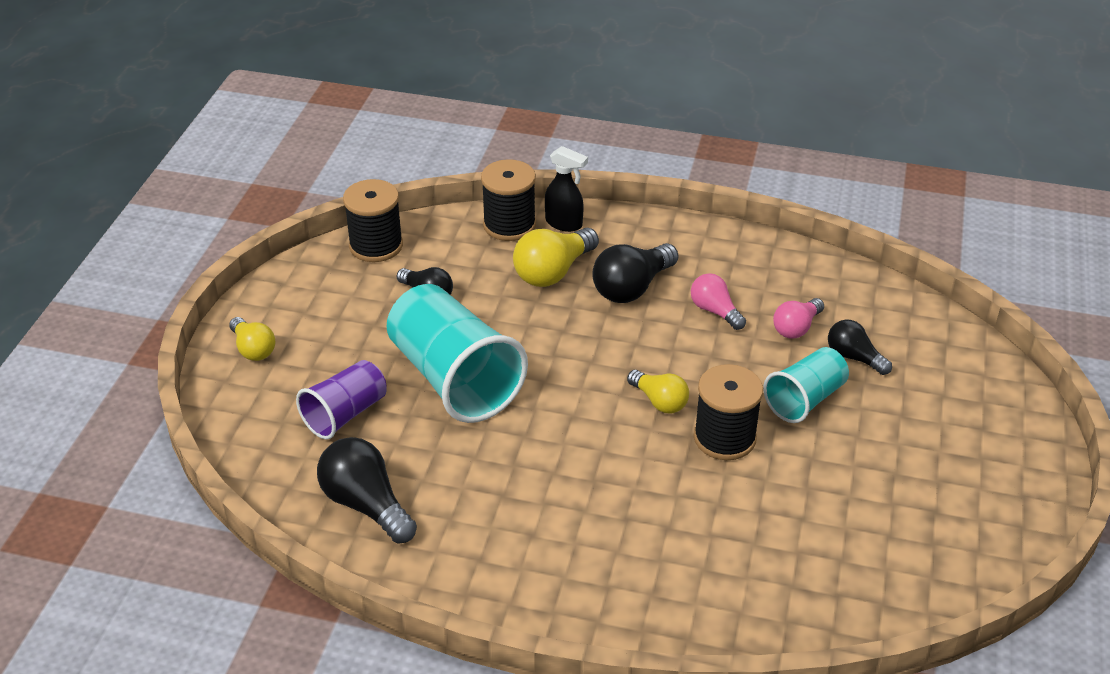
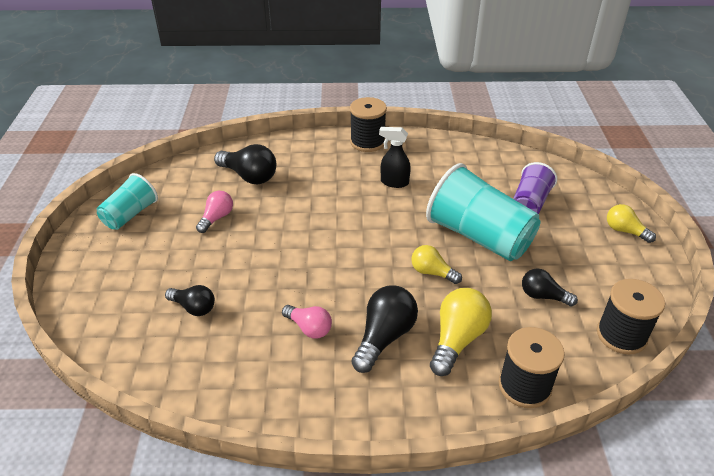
camera: 165 degrees right, 0 degrees up
black light bulb [317,437,417,544] -> black light bulb moved to [214,144,276,184]
black spray bottle [545,146,588,232] -> black spray bottle moved to [379,127,411,188]
yellow light bulb [627,370,689,413] -> yellow light bulb moved to [411,245,462,284]
black spool [694,364,763,460] -> black spool moved to [350,97,387,152]
turquoise cup [763,347,849,423] -> turquoise cup moved to [96,173,158,230]
pink light bulb [773,298,824,338] -> pink light bulb moved to [196,191,233,233]

